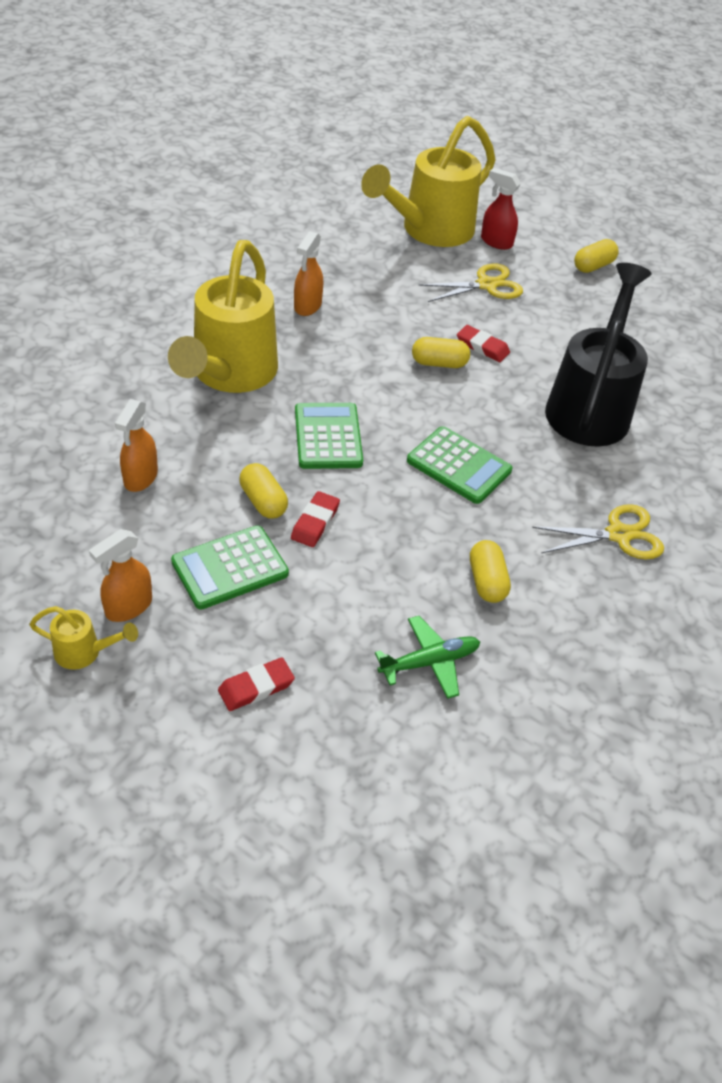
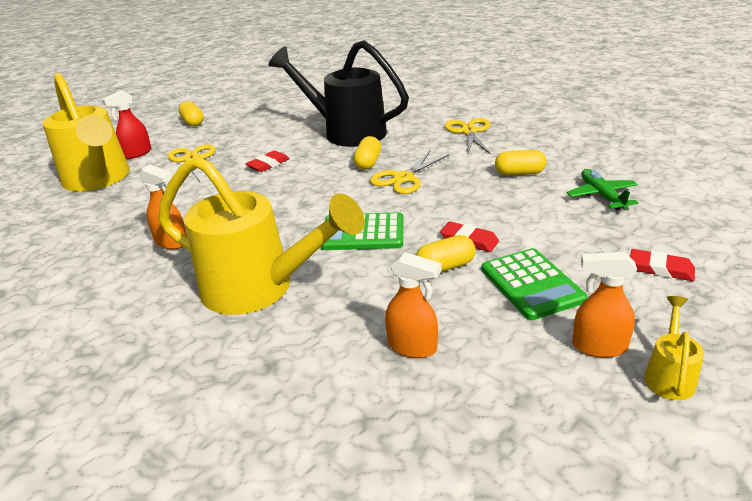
camera: 75 degrees left, 15 degrees down
orange spray bottle [89,529,152,622] -> orange spray bottle turned 135 degrees clockwise [572,252,637,358]
red eraser [218,657,295,711] -> red eraser turned 45 degrees counterclockwise [630,249,695,281]
green calculator [407,426,512,504] -> yellow scissors [370,151,449,194]
yellow capsule [412,337,470,368] -> yellow capsule moved to [354,136,381,170]

